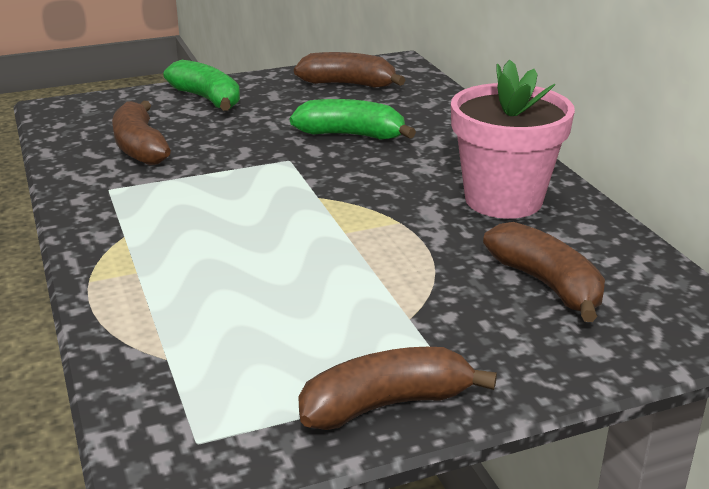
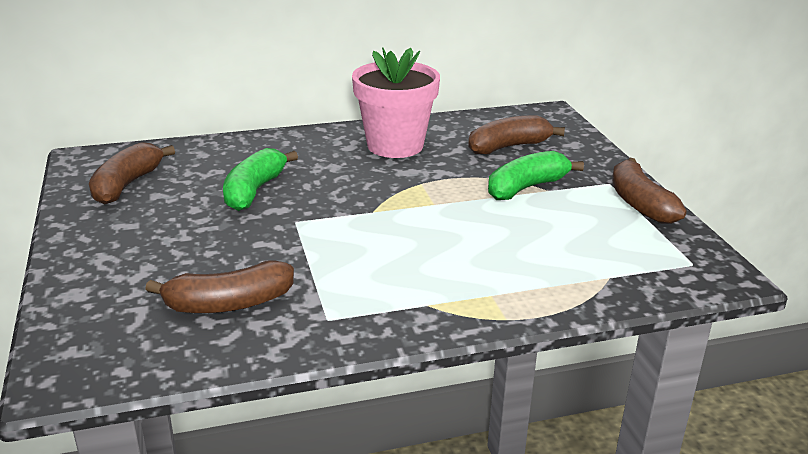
camera: 85 degrees left, 0 degrees up
green banana [163,60,240,111] -> green banana moved to [488,151,584,200]

